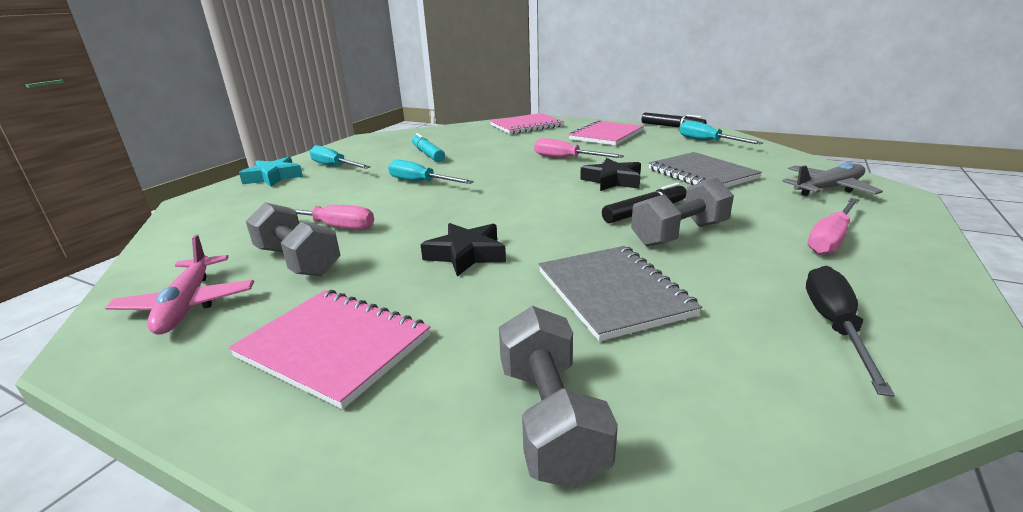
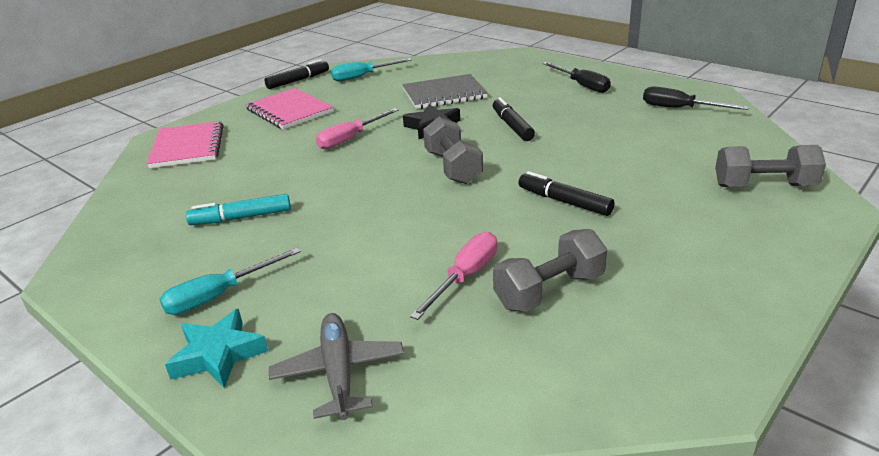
camera: 75 degrees left, 5 degrees up
pink plane [105,234,254,335] -> none
pink notebook [229,290,430,409] -> none
turquoise screwdriver [388,159,474,184] -> none
black star [420,223,506,277] -> black marker [519,171,614,216]
grey notebook [539,246,702,341] -> none
grey dumbbell [631,178,734,247] -> grey dumbbell moved to [423,117,483,184]
grey plane [782,162,883,196] -> grey plane moved to [269,313,404,420]
pink screwdriver [808,198,859,255] -> black screwdriver [542,62,611,93]

